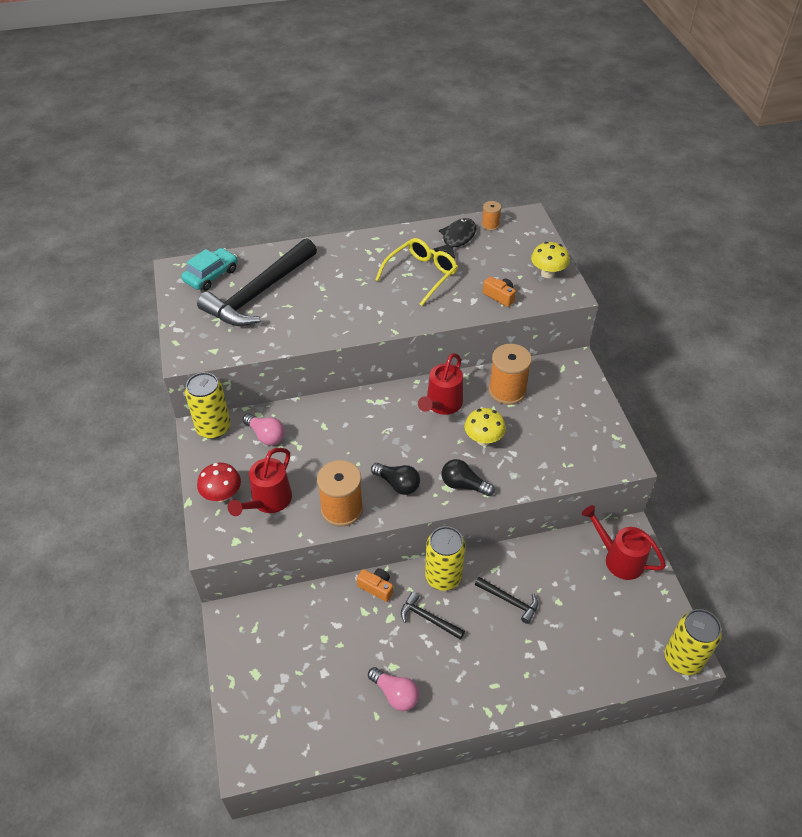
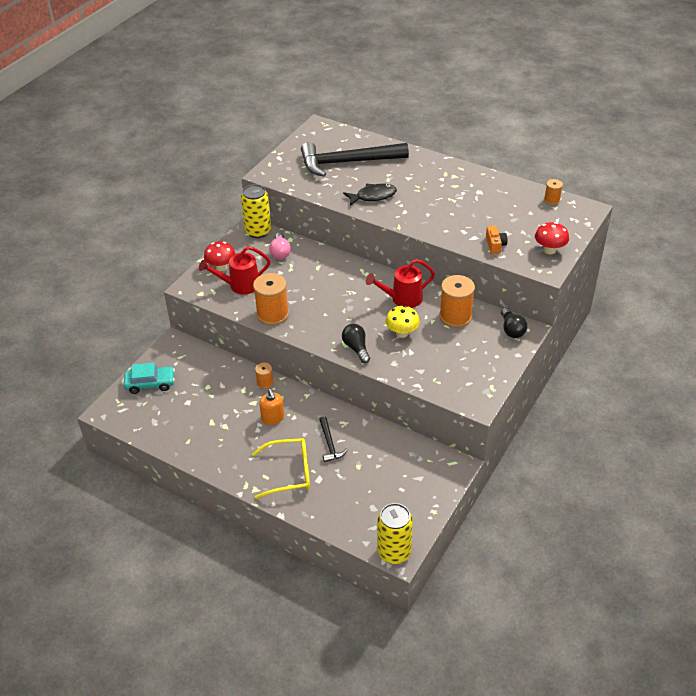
camera: 45 degrees right, 5 degrees down
turquoise car [181,248,238,291] -> turquoise car moved to [124,363,175,394]
orange camera [357,568,393,602] -> orange spool [255,363,273,389]
pink light bulb [368,667,419,711] -> none
black light bulb [371,463,420,495] -> black light bulb moved to [501,307,527,338]
yellow glasses [375,238,458,306] -> yellow glasses moved to [252,438,310,499]
black hammer [401,592,465,640] -> orange soap dispenser [259,389,284,425]
yellow can [425,526,465,591] -> none
black fish [433,218,477,259] -> black fish moved to [343,184,397,206]
yellow mushroom [531,242,570,278] -> red mushroom [535,222,569,254]
red watering can [582,505,666,580] -> none

